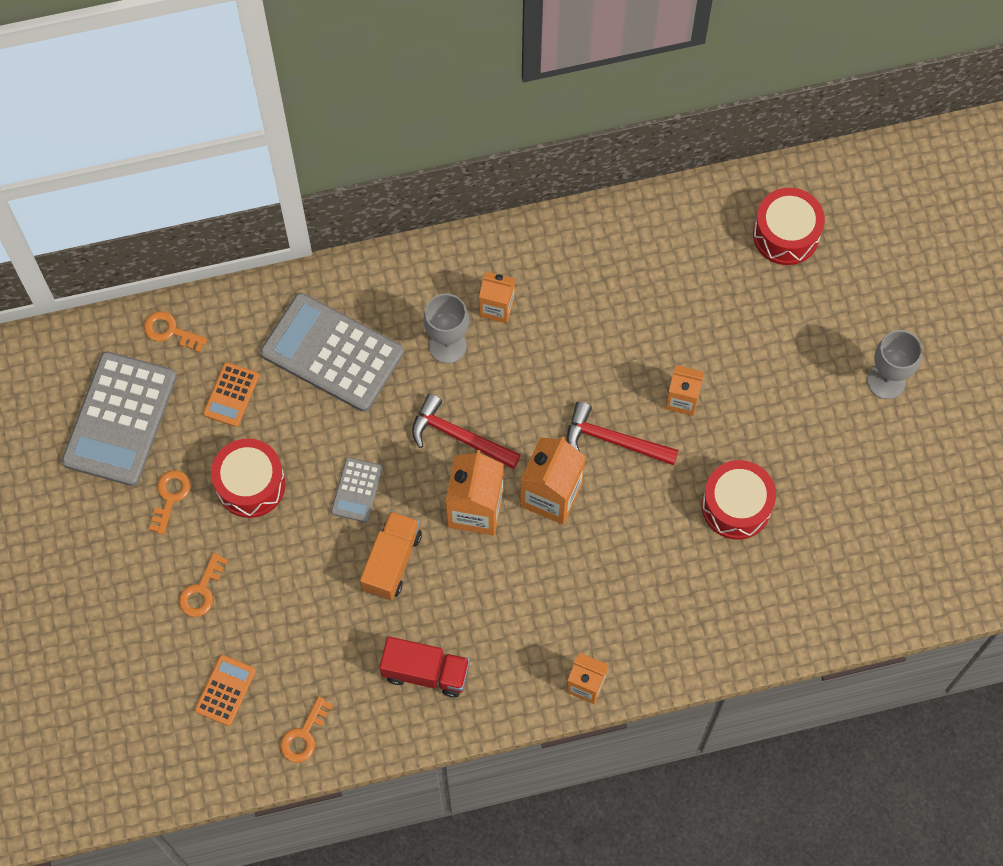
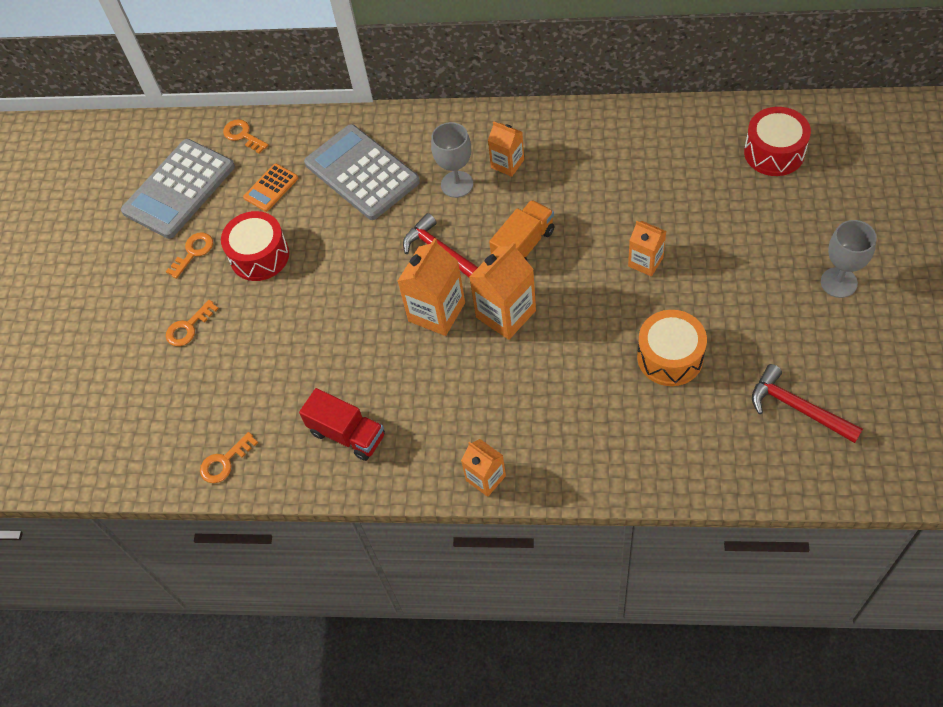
camera: 25 degrees right, 10 degrees down
orange calculator [195,655,256,726] -> none
grey calculator [331,457,383,522] -> none
orange truck [360,511,422,600] -> orange truck moved to [489,200,554,261]
red hammer [567,402,679,465] -> red hammer moved to [752,364,863,443]
red drum [702,460,776,540] -> orange drum [637,310,707,386]

